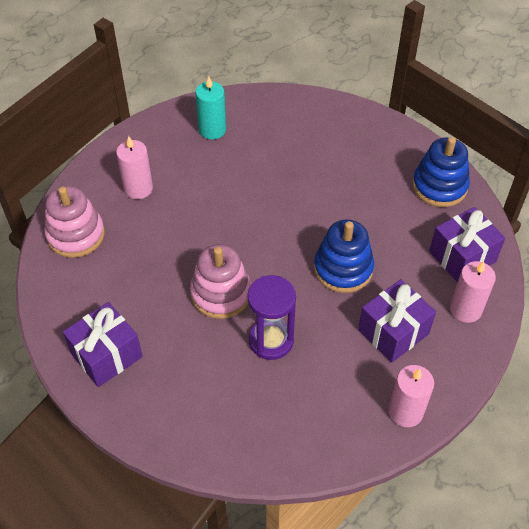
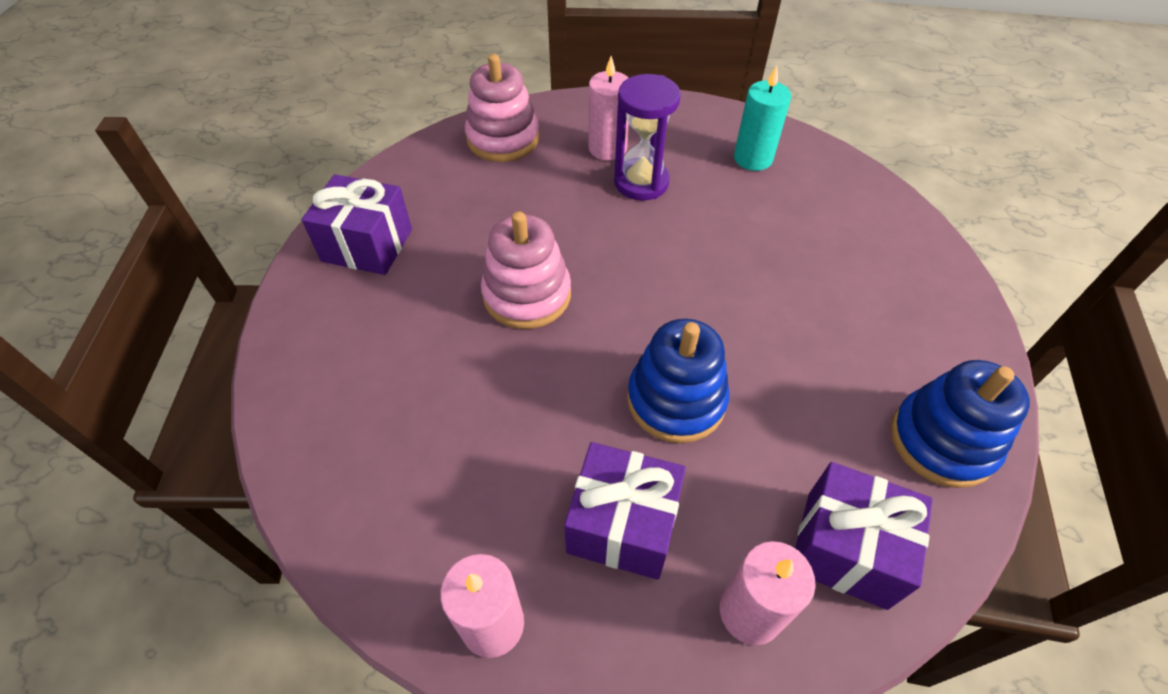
camera: 55 degrees right, 0 degrees up
purple hourglass [248,275,296,360] -> purple hourglass moved to [614,74,681,201]

